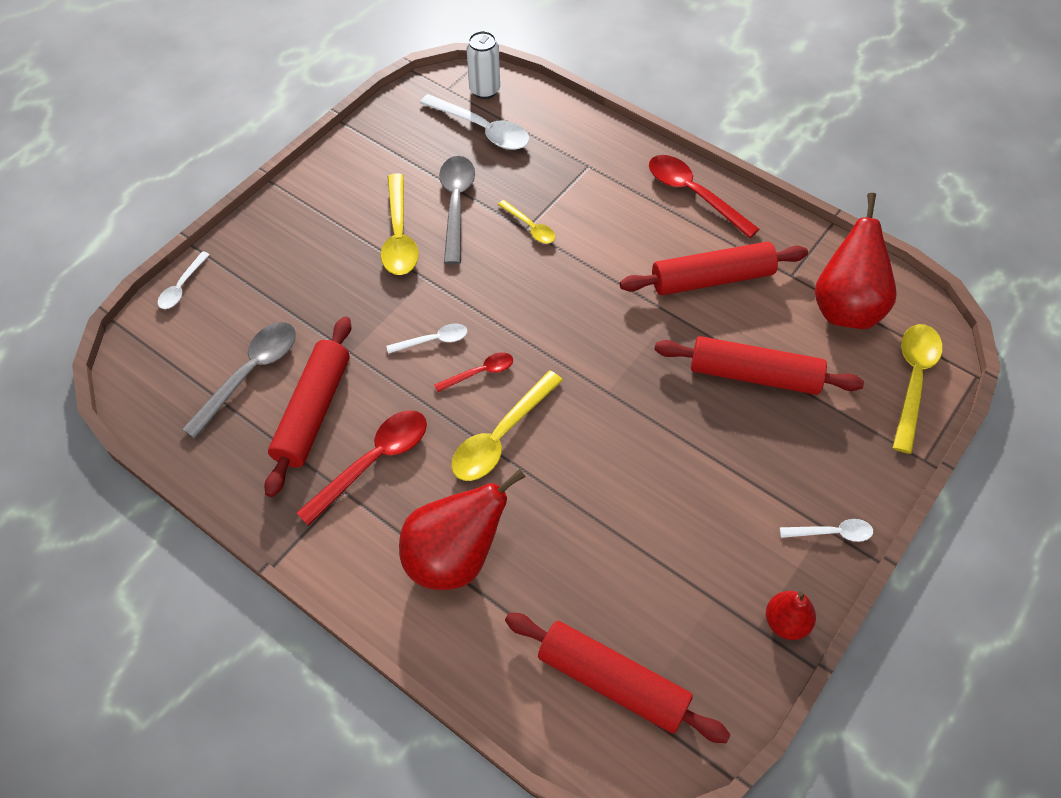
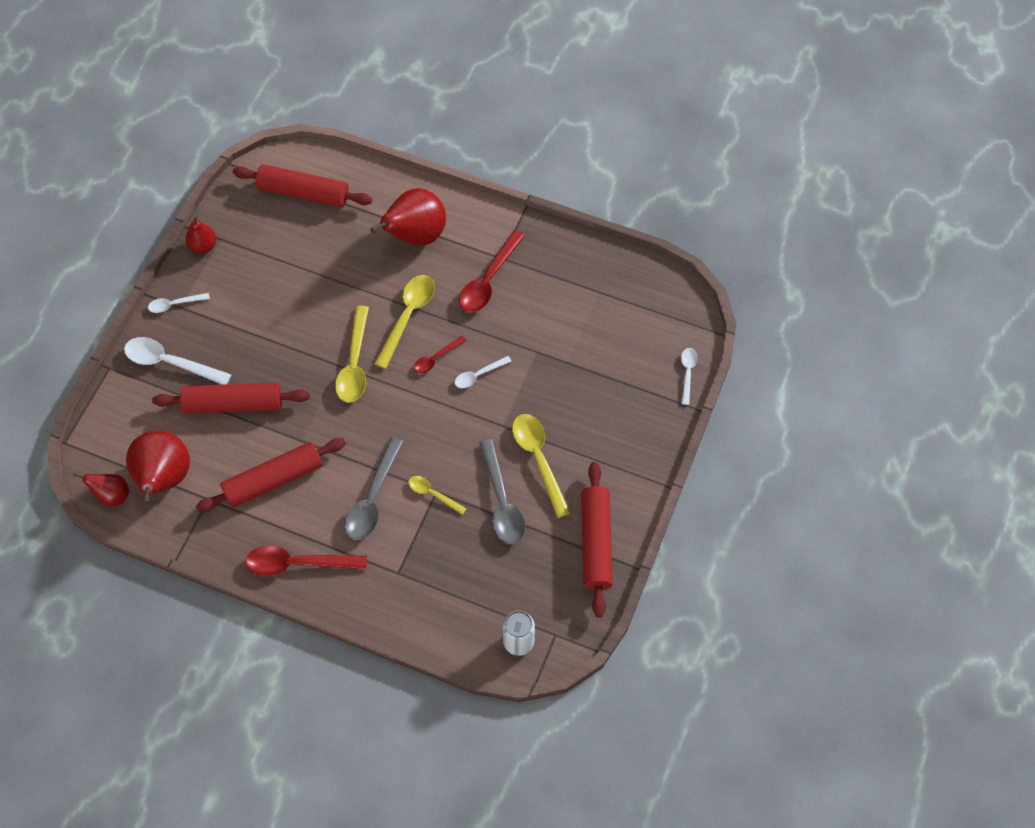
camera: 165 degrees right, 5 degrees up
grey spoon [182,322,296,439] -> grey spoon moved to [345,437,404,540]
red rolling pin [264,316,351,497] -> red rolling pin moved to [581,462,613,617]
white spoon [420,94,529,150] -> white spoon moved to [124,337,231,385]
red spoon [649,155,759,238] -> red spoon turned 150 degrees clockwise [246,545,367,576]
yellow spoon [893,324,942,454] -> yellow spoon moved to [335,305,369,403]
none -> red pear [73,473,129,507]

